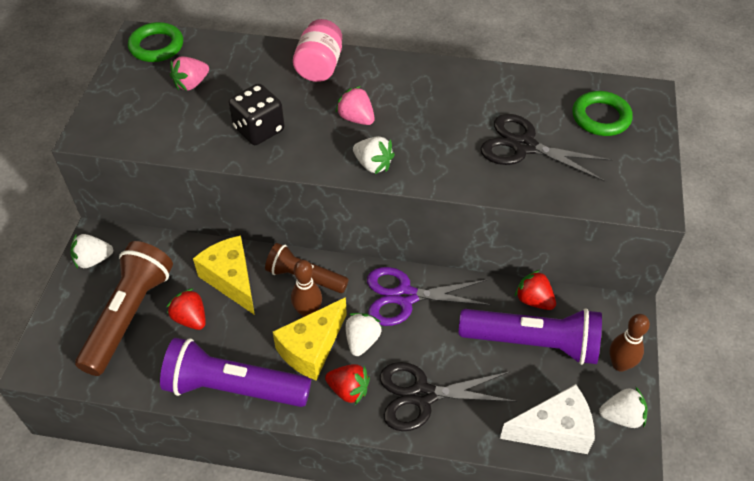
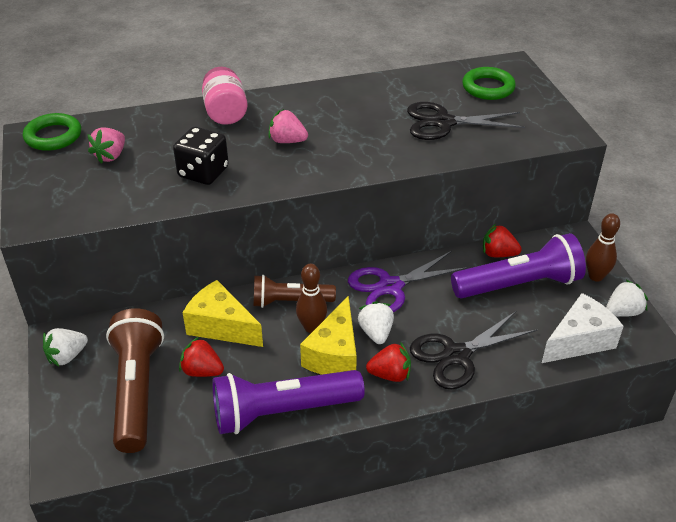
camera: 25 degrees left, 10 degrees down
white strawberry [353,136,395,174] -> none

